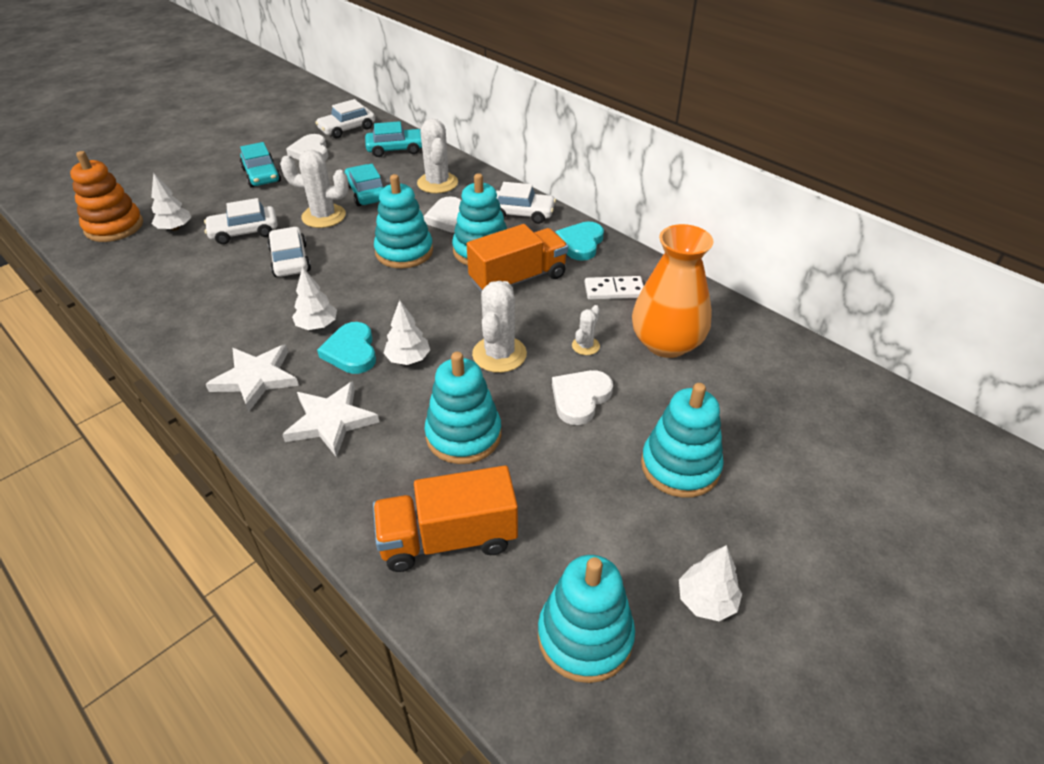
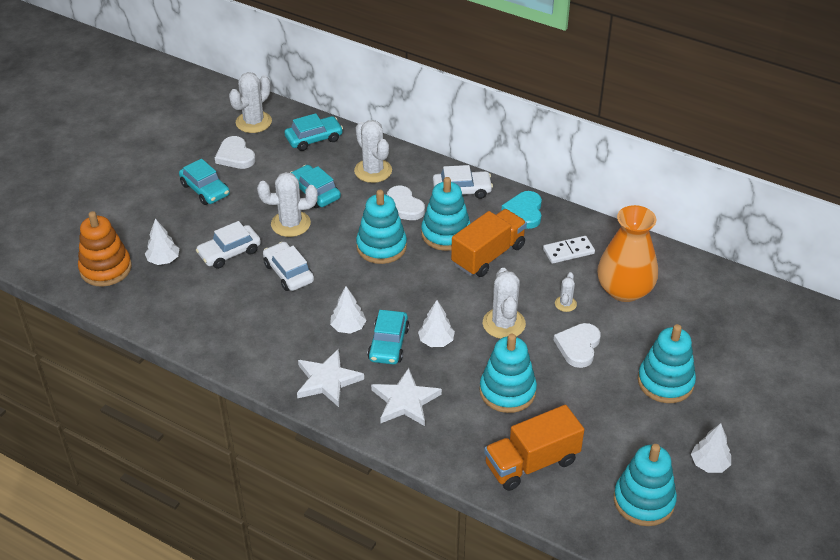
camera: 15 degrees left, 0 degrees up
white car [315,99,375,138] -> white cactus [229,72,272,133]
turquoise heart [317,322,376,374] -> turquoise car [367,310,409,365]

